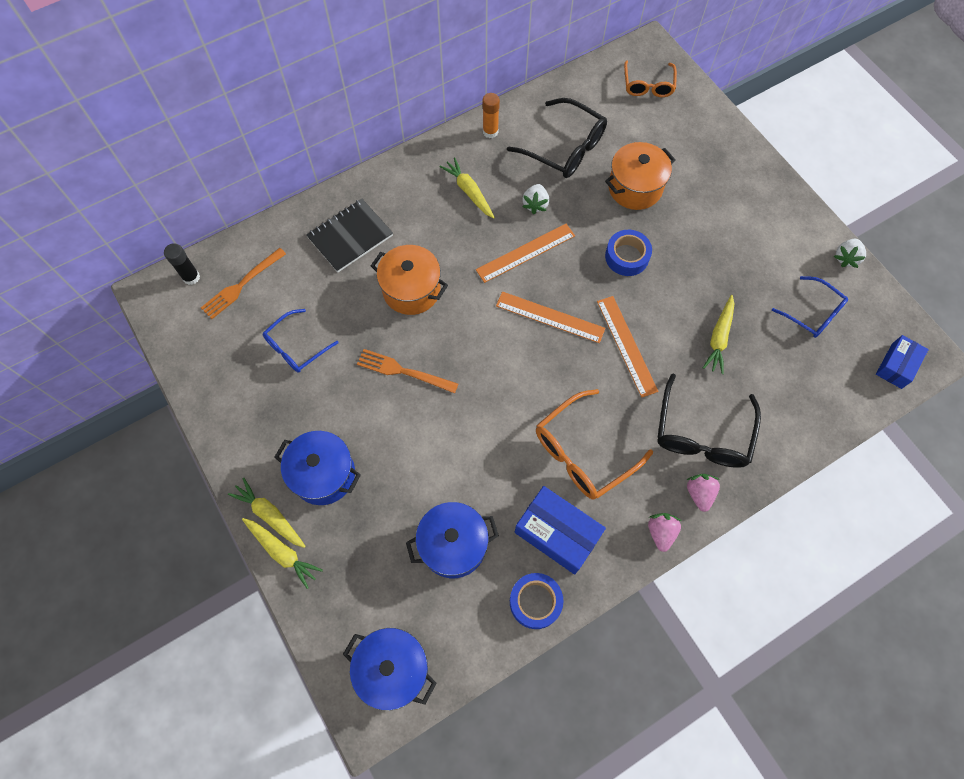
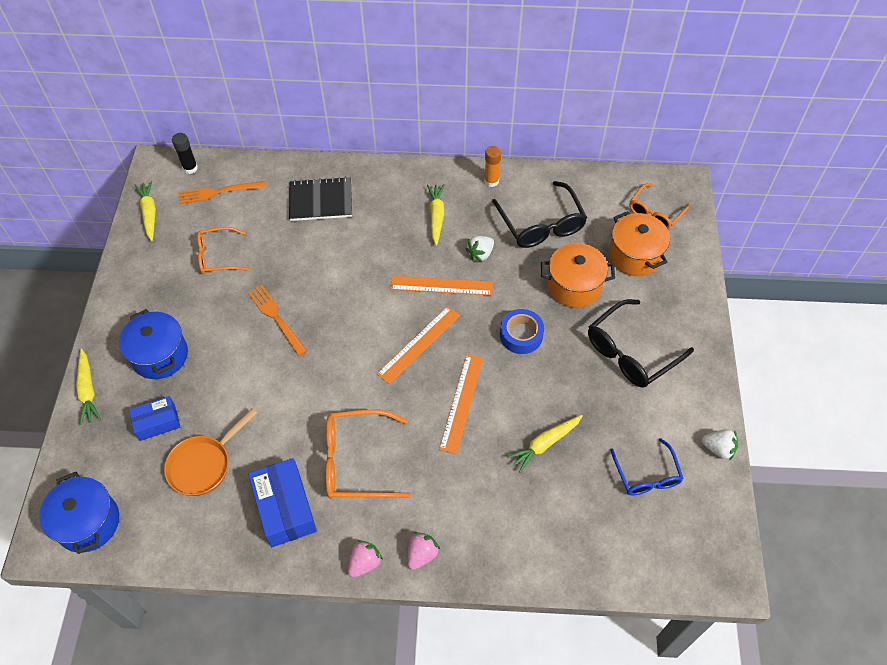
camera: 35 degrees right, 10 degrees down
yellow carrot [228,477,306,548] -> yellow carrot moved to [134,181,156,241]
blue glasses [263,309,339,373] -> orange glasses [197,227,249,274]
orange pot [371,245,448,315] -> orange pot moved to [609,211,670,276]
blue pot [406,502,499,578] -> orange pan [164,408,257,496]
orange ruler [496,291,605,343] -> orange ruler turned 75 degrees clockwise [377,306,460,384]
blue tape [510,573,563,629] -> none
black glasses [657,373,761,468] -> black glasses moved to [588,299,694,388]
white strawberry [834,239,866,268] -> white strawberry turned 135 degrees counterclockwise [702,429,738,460]
blue box [876,335,929,389] -> blue box moved to [129,396,180,441]

